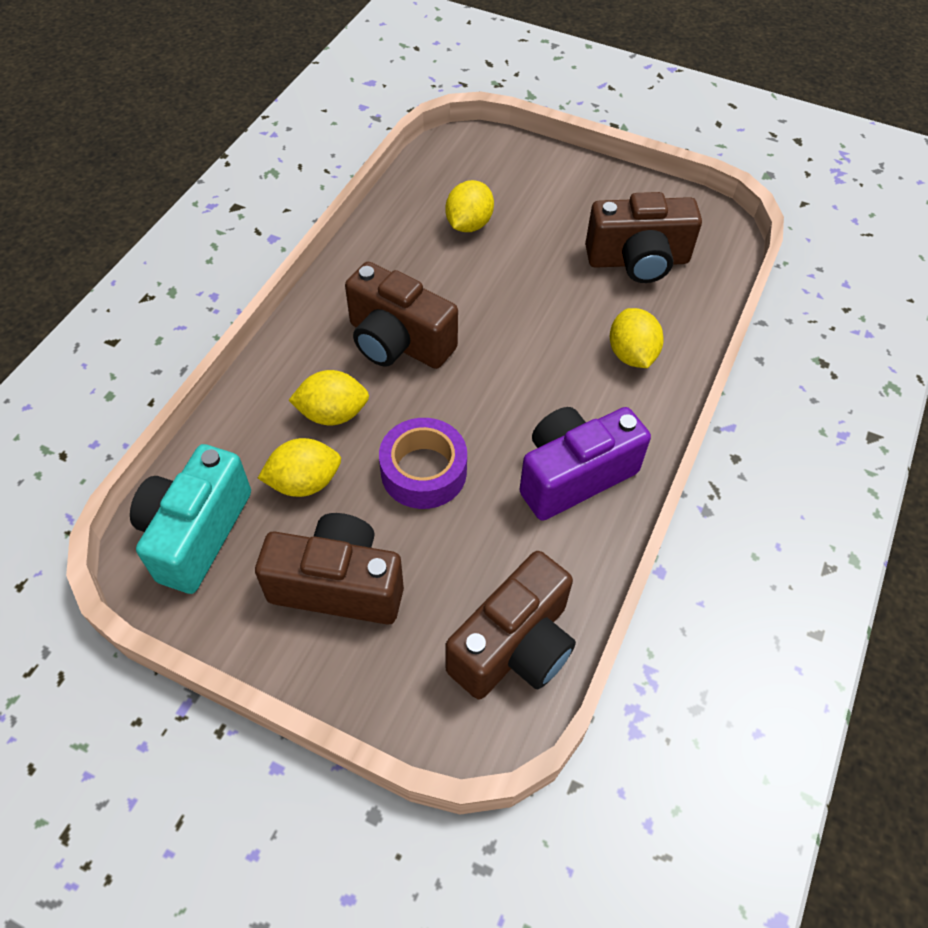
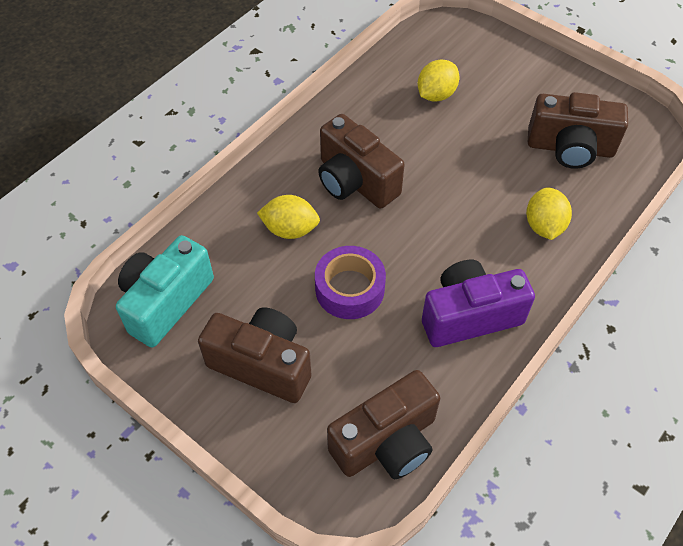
camera: 15 degrees right, 0 degrees up
yellow lemon [258,438,341,497] -> none

